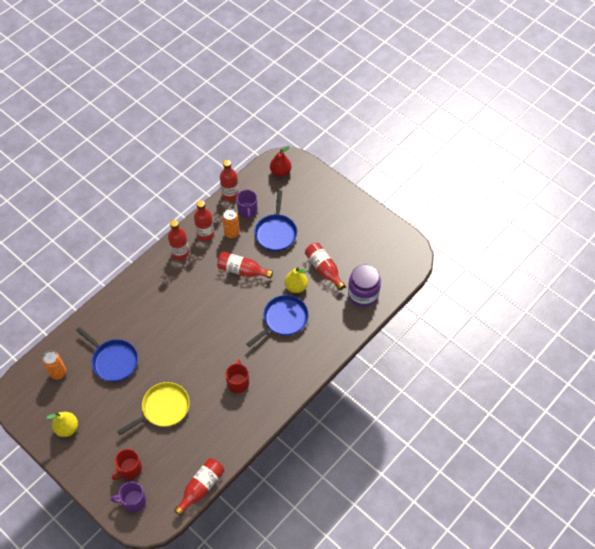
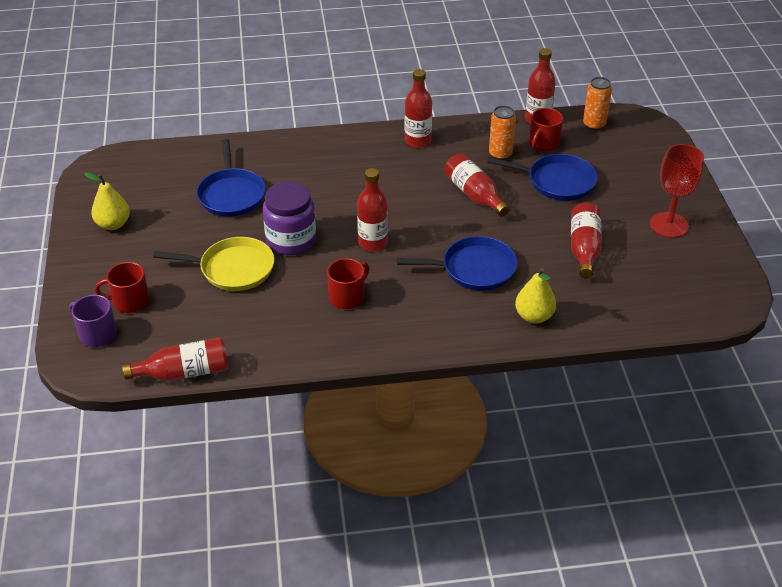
camera: 40 degrees right, 15 degrees down
orange can [42,351,66,379] -> orange can moved to [583,77,612,131]
red bottle [194,200,214,241] -> red bottle moved to [357,168,388,251]
purple mug [236,190,258,220] -> red mug [529,108,563,152]
blue pan [254,190,297,251] -> blue pan turned 120 degrees counterclockwise [487,154,598,201]
red pear [270,146,291,177] -> none
yellow pear [285,267,308,293] -> yellow pear moved to [515,268,556,323]
purple jar [348,264,381,307] -> purple jar moved to [263,181,316,255]
none -> red goblet [650,144,704,238]

